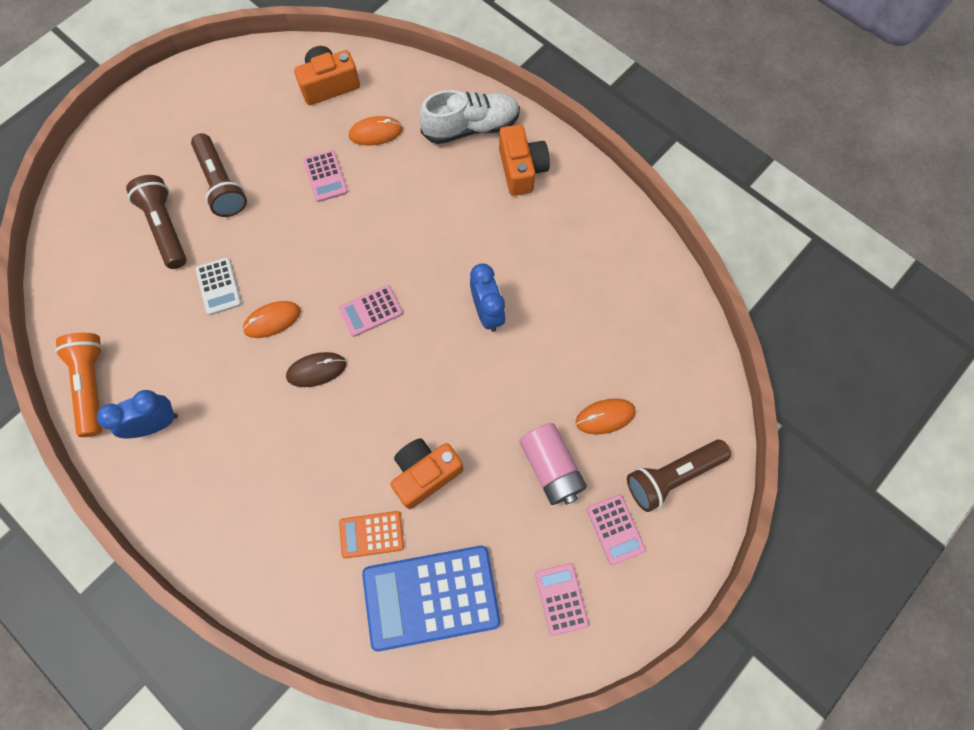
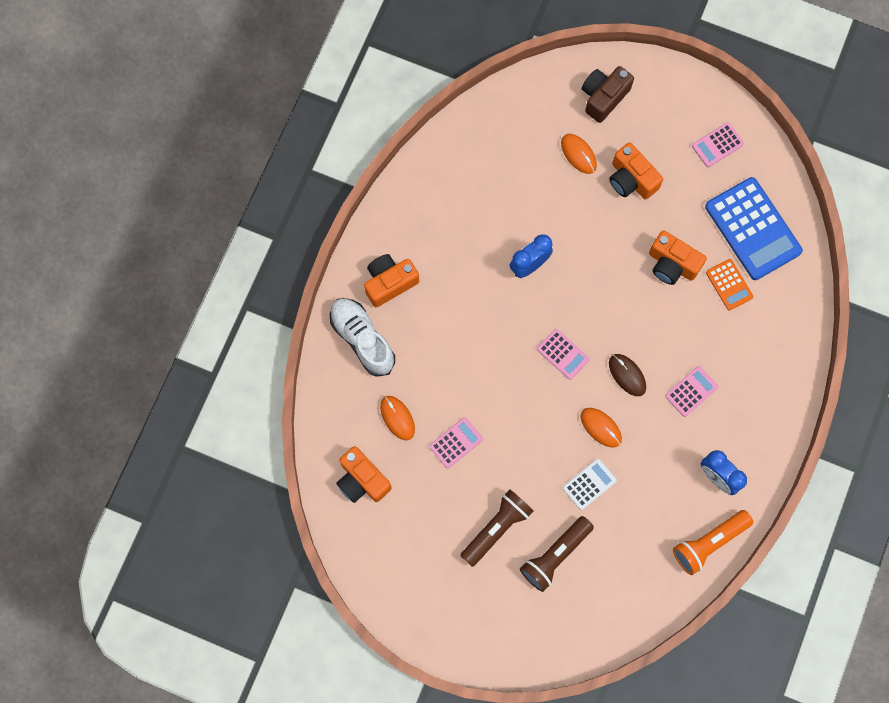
camera: 110 degrees left, 5 degrees up
pink battery [519,423,587,505] -> orange camera [609,142,663,199]
pink calculator [587,494,646,565] -> pink calculator moved to [665,366,718,417]
brown flashlight [627,440,731,512] -> brown camera [582,66,634,123]

